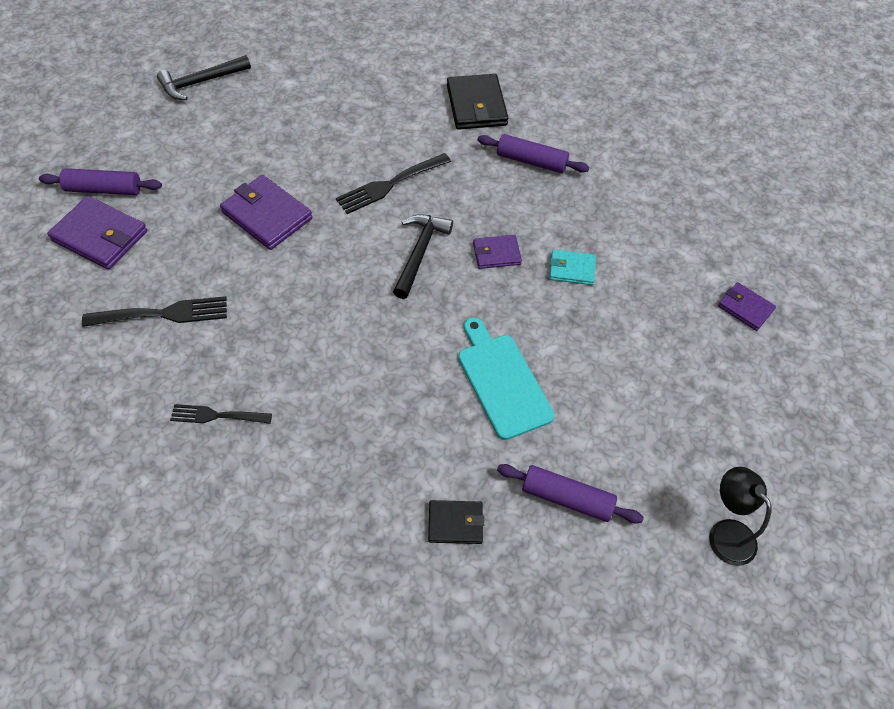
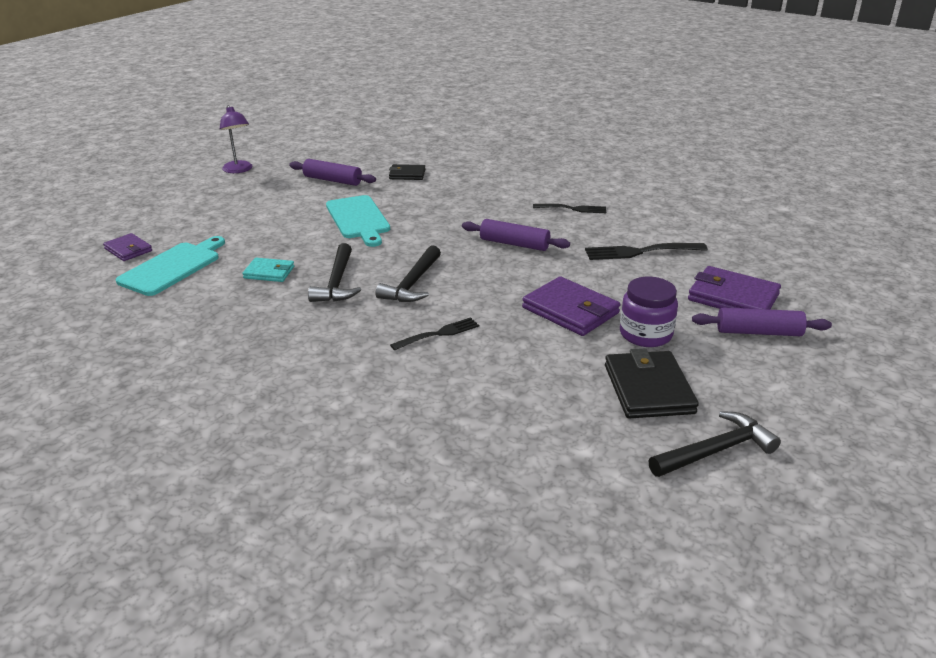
camera: 175 degrees left, 25 degrees down
black fork [336,153,451,214] -> black fork [390,317,479,350], size x0.66
black wallet [447,74,508,130] -> black wallet moved to [605,348,699,419]
purple wallet [473,235,522,269] -> black hammer [308,243,361,302]
purple rolling pin [477,134,589,173] -> purple rolling pin moved to [462,219,570,251]
black lamp [709,467,772,566] -> purple lamp [220,105,252,173]
none -> turquoise cutting board [116,236,225,296]
none -> purple jar [620,277,678,347]

